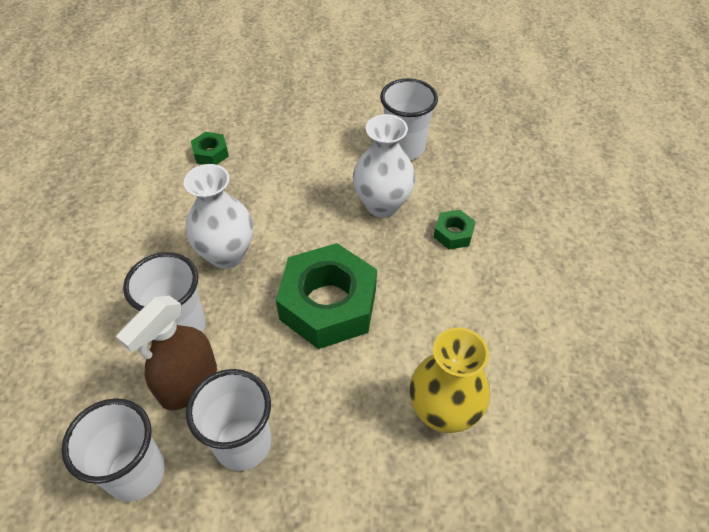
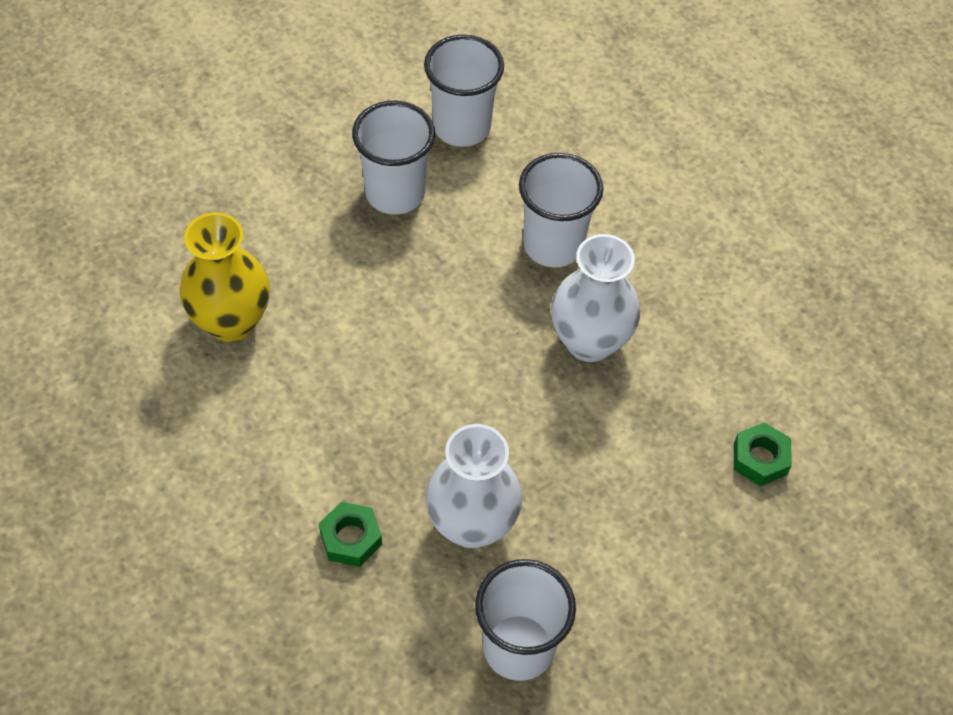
camera: 140 degrees right, 5 degrees up
brown spray bottle [116,296,217,410] -> none
green nut [276,243,377,349] -> none

